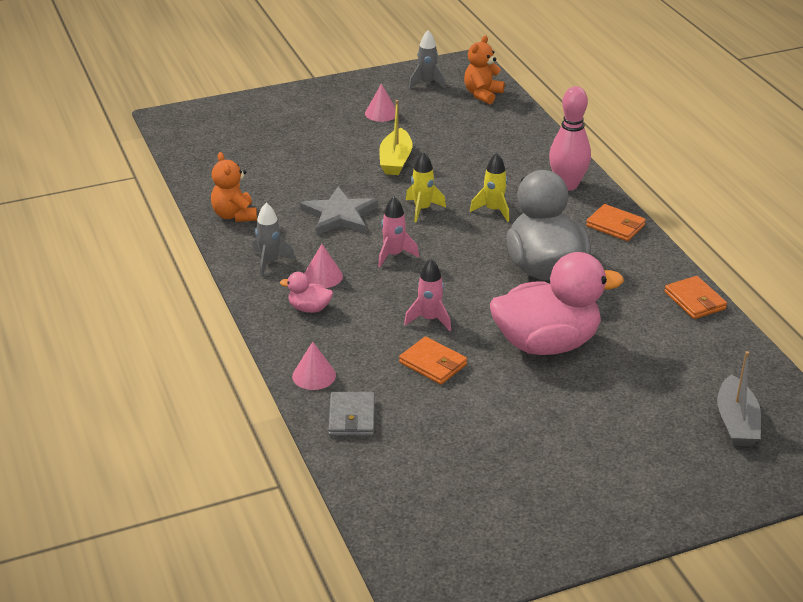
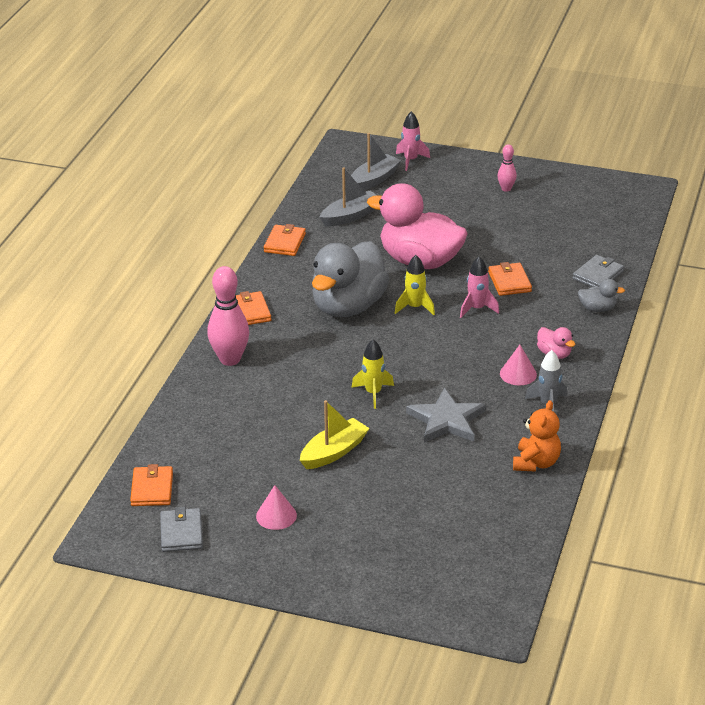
camera: 140 degrees left, 0 degrees up
pink cone [292,341,336,390] -> grey duck [578,279,625,312]
pink rocket [378,196,419,268] -> pink rocket moved to [396,111,430,171]
grey rocket [409,30,446,89] -> grey wallet [160,507,203,552]
orange teddy bear [464,35,505,104] -> orange wallet [130,464,173,506]
yellow rocket [470,153,509,222] -> yellow rocket moved to [395,255,435,315]
none -> grey boat [320,167,377,227]
none -> pink bowling pin [497,144,517,192]

